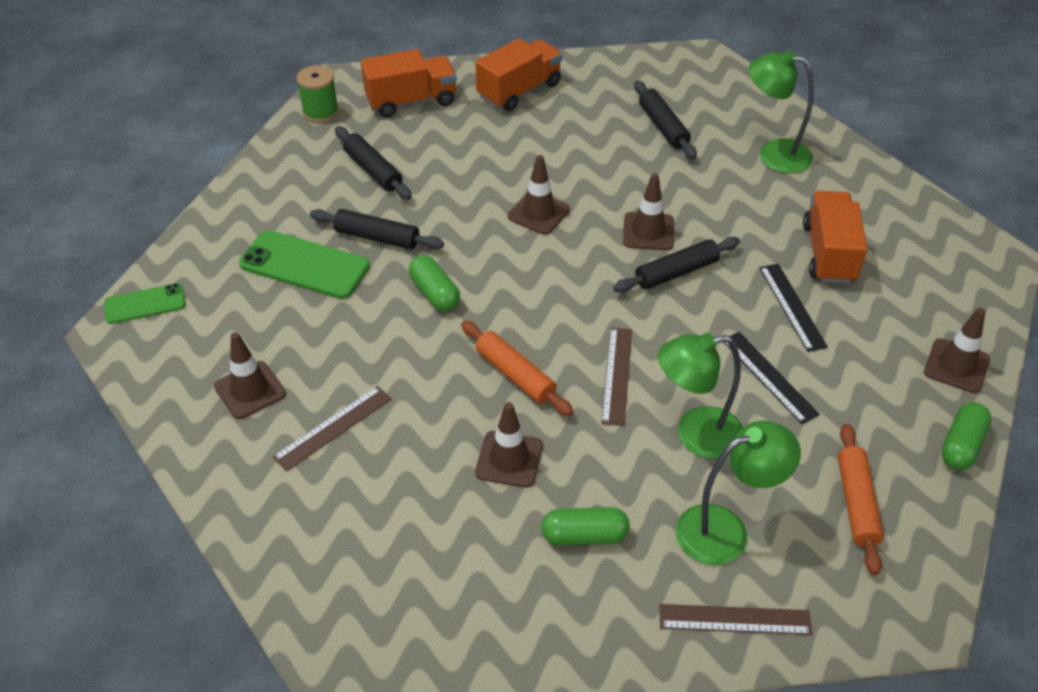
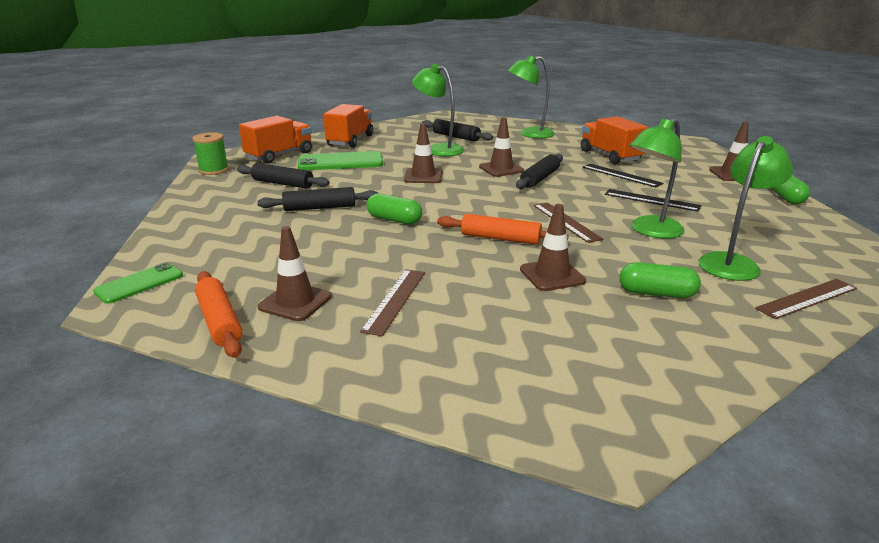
camera: 30 degrees left, 20 degrees down
green phone [239,230,370,299] -> green phone moved to [297,151,383,170]
green capsule [541,507,630,545] -> green capsule turned 45 degrees clockwise [619,262,701,298]
orange rolling pin [838,424,884,575] -> orange rolling pin moved to [195,271,242,358]
none -> green lamp [412,64,464,156]

